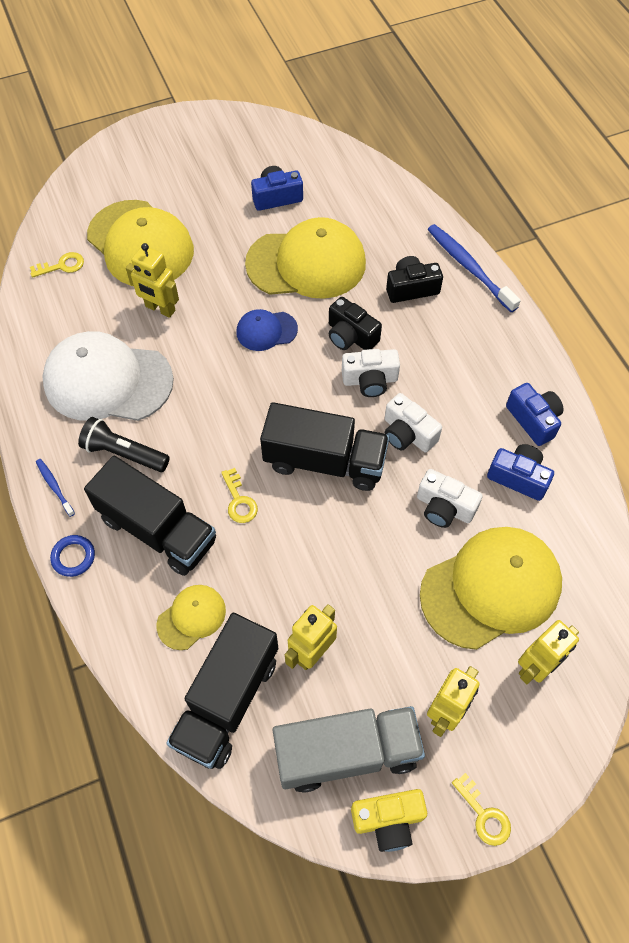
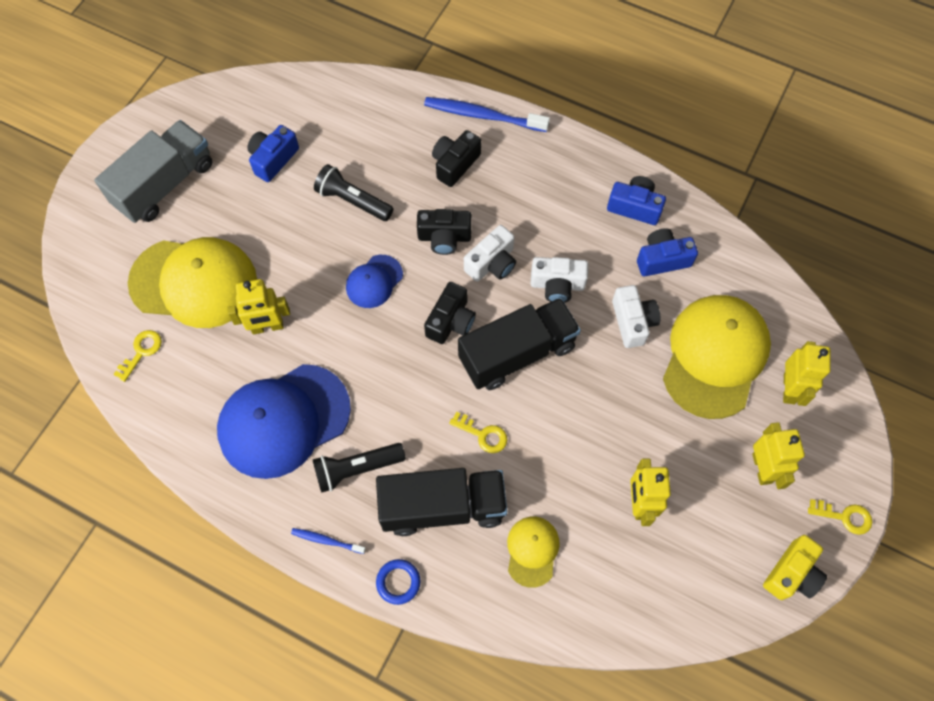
camera: 40 degrees left, 5 degrees up
white cap [42,331,174,421] -> blue cap [217,364,351,479]
black truck [166,613,278,769] -> none
yellow cap [245,217,366,299] -> black flashlight [314,164,393,221]
grey truck [273,706,425,793] -> grey truck moved to [94,120,212,223]
white camera [417,469,483,528] -> white camera turned 90 degrees counterclockwise [612,285,660,348]
none -> black camera [424,282,476,344]

